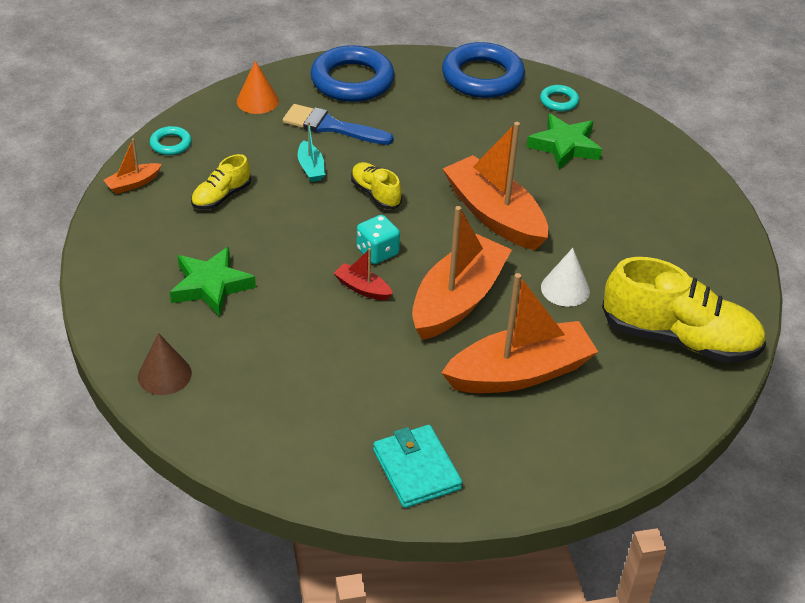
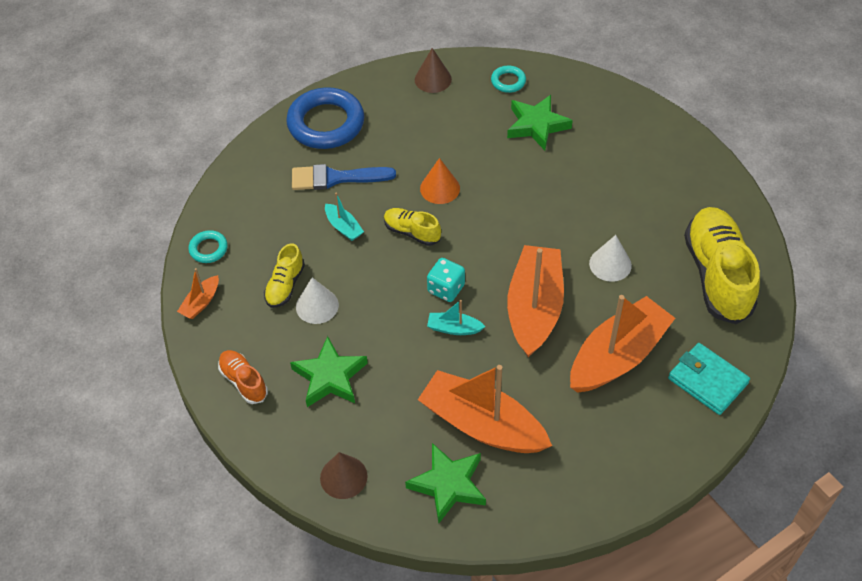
camera: 20 degrees left, 10 degrees up
orange cone [237,61,279,114] -> orange cone moved to [420,158,460,204]
red boat [333,248,393,300] -> turquoise boat [427,300,486,335]
turquoise wallet [373,425,462,508] -> turquoise wallet moved to [668,343,750,415]
blue ring [442,42,525,98] -> brown cone [415,48,452,93]
orange boat [443,122,548,250] -> orange boat moved to [418,365,552,453]
yellow shoe [602,257,766,363] -> yellow shoe turned 90 degrees counterclockwise [684,207,760,325]
none -> orange shoe [218,350,268,404]
none -> white cone [296,277,339,324]
none -> green star [405,443,486,523]

